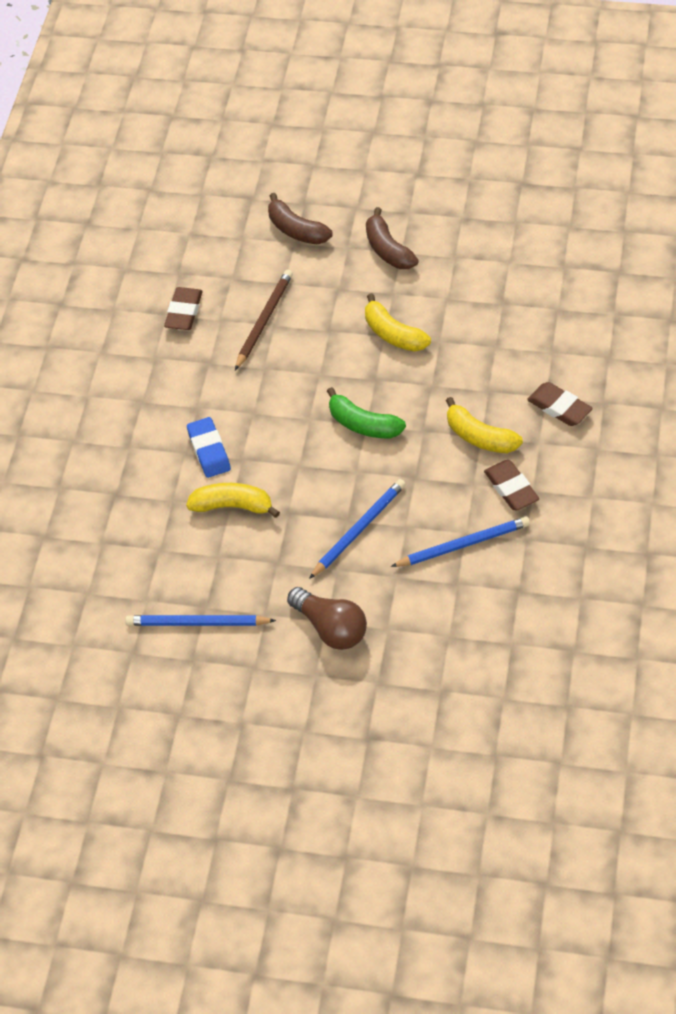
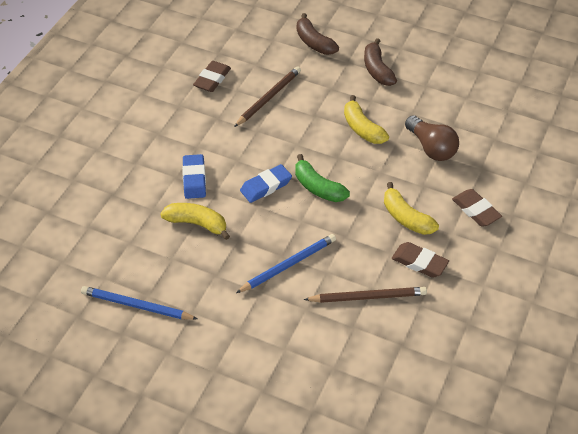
camera: 10 degrees right, 5 degrees down
brown light bulb [287,587,367,650] -> brown light bulb moved to [405,115,459,161]
blue pencil [391,517,530,567] -> brown pencil [304,287,427,303]
brown eraser [484,460,539,510] -> brown eraser turned 45 degrees counterclockwise [392,242,449,278]
none -> blue eraser [240,164,292,203]

